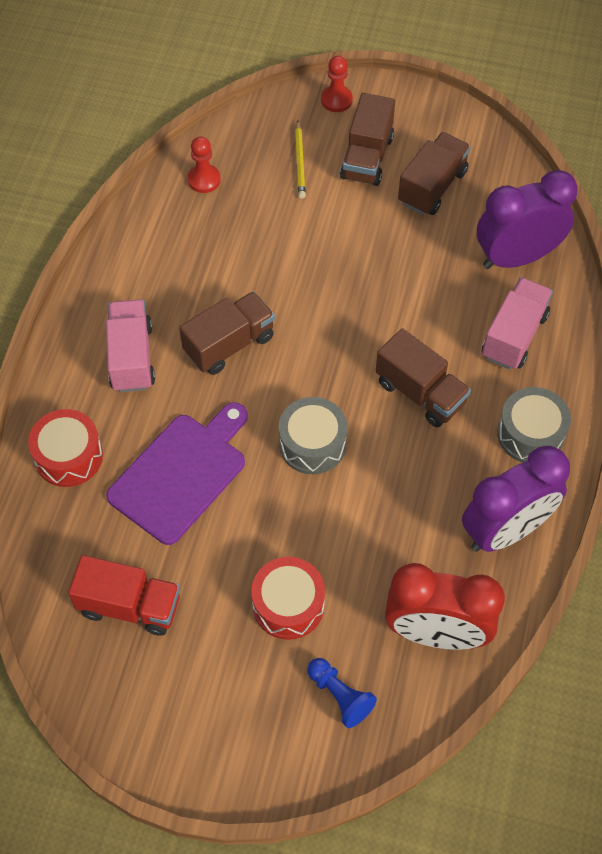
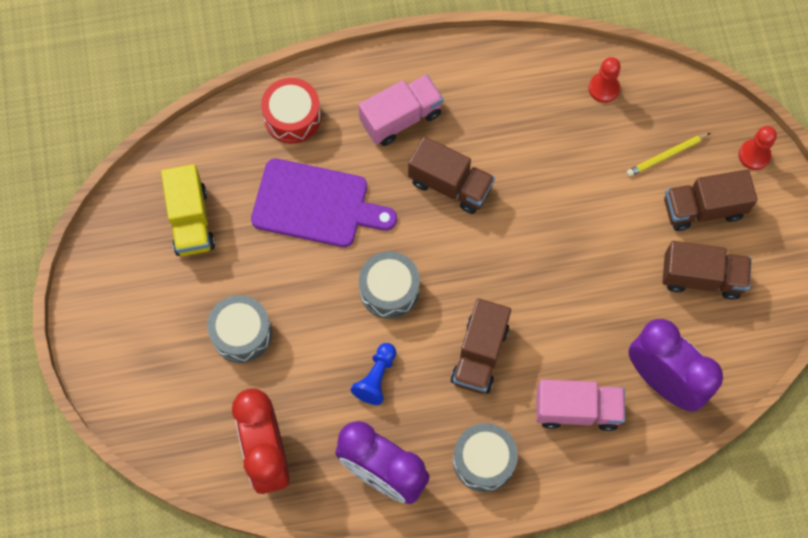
camera: 65 degrees right, 10 degrees up
red truck [68,555,180,636] -> yellow truck [161,164,215,256]
red drum [251,557,325,640] -> grey drum [207,295,272,363]
blue pawn [307,658,377,728] -> blue pawn moved to [351,343,396,405]

